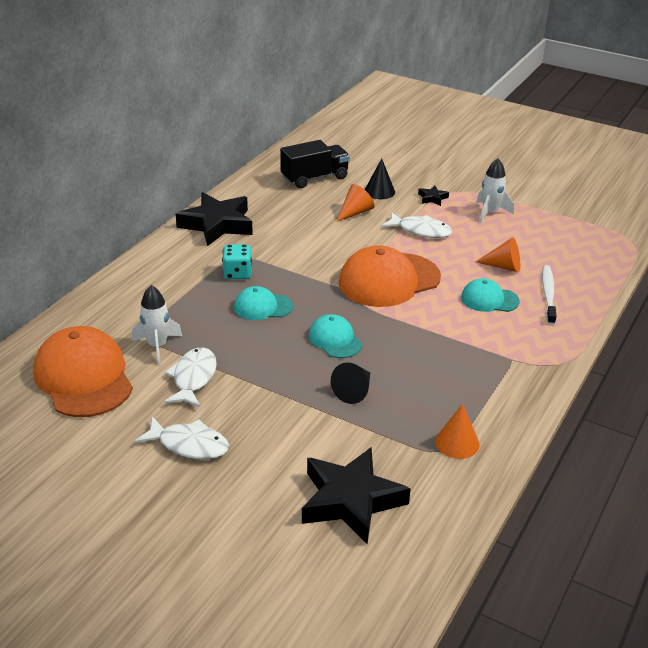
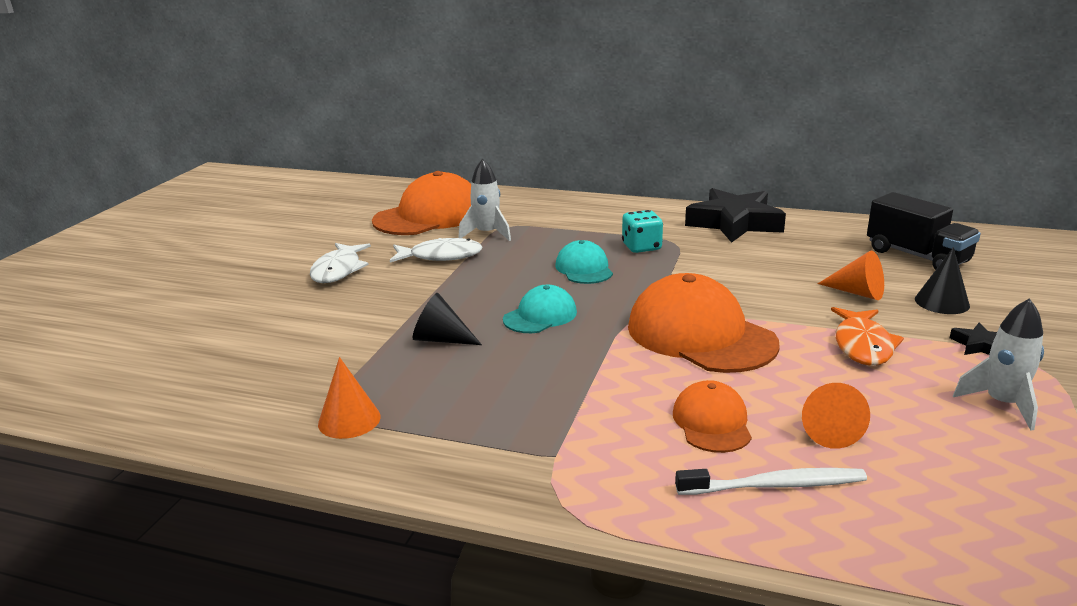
camera: 80 degrees right, 10 degrees down
black star [302,448,411,544] -> none
white fish [381,212,452,238] -> orange fish [831,307,904,366]
turquoise cap [461,278,520,312] -> orange cap [673,380,752,453]

